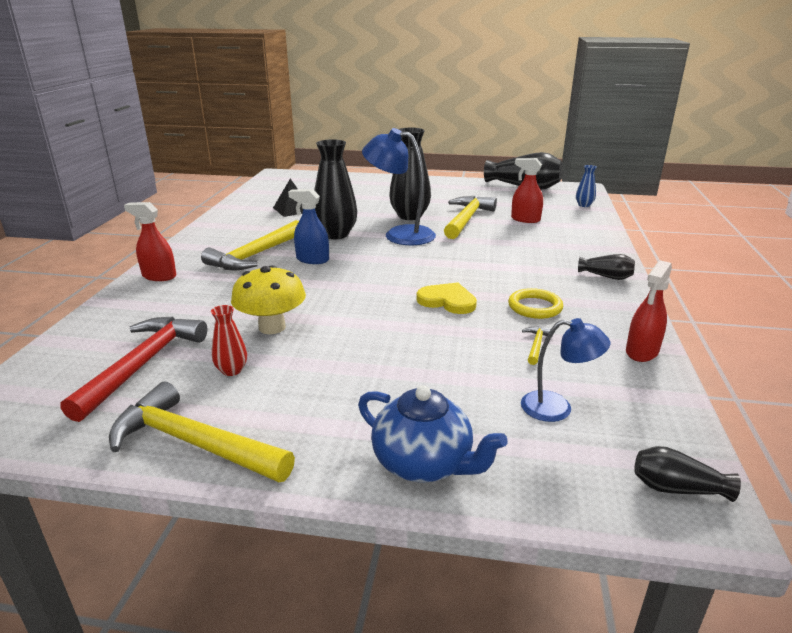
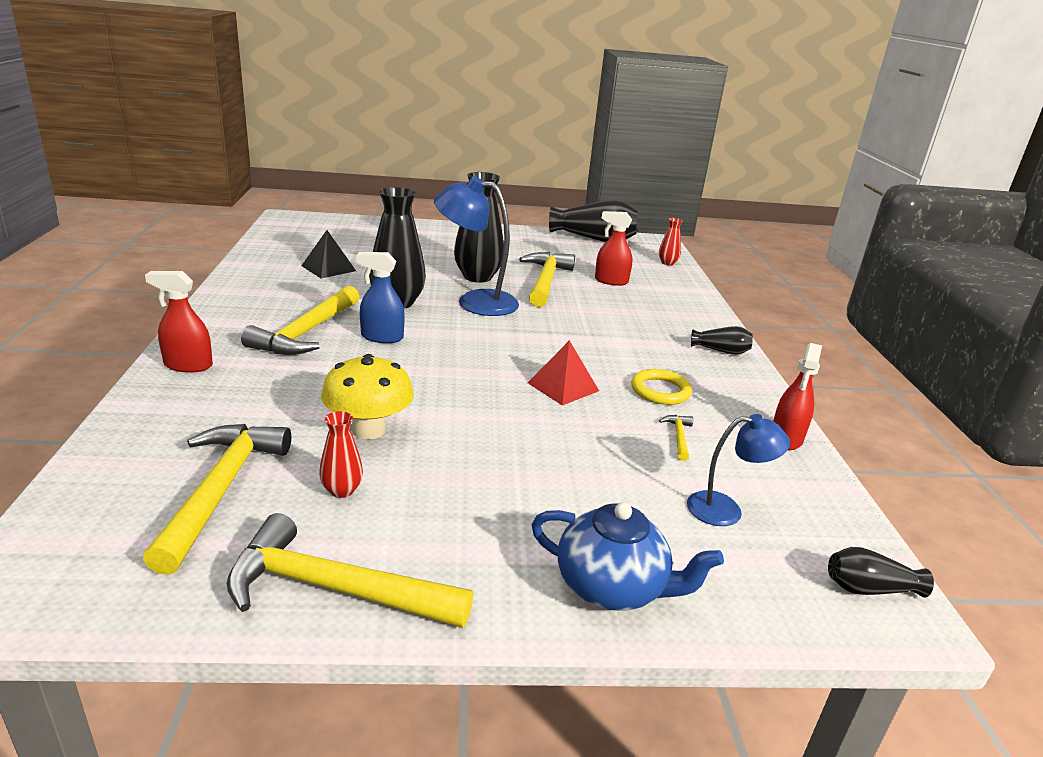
camera: 15 degrees left, 0 degrees up
red hammer [61,317,207,422] -> yellow hammer [143,424,291,575]
yellow heart [417,282,477,314] -> red pyramid [528,340,599,405]
blue vase [576,165,597,207] -> red vase [659,218,683,265]

